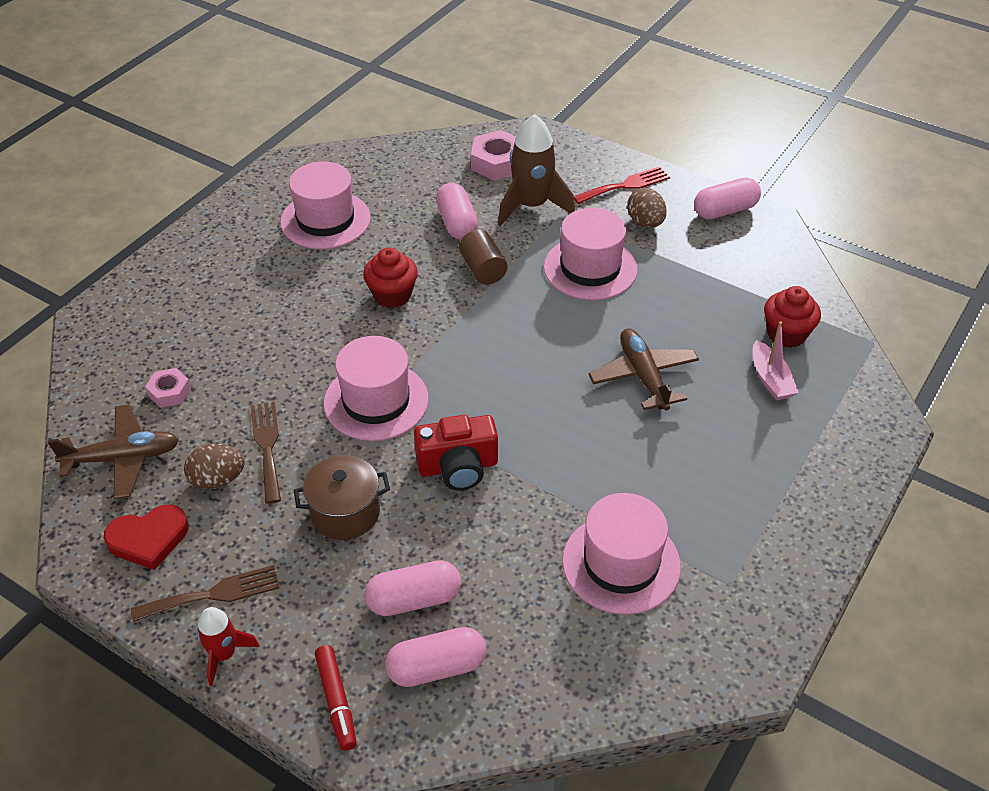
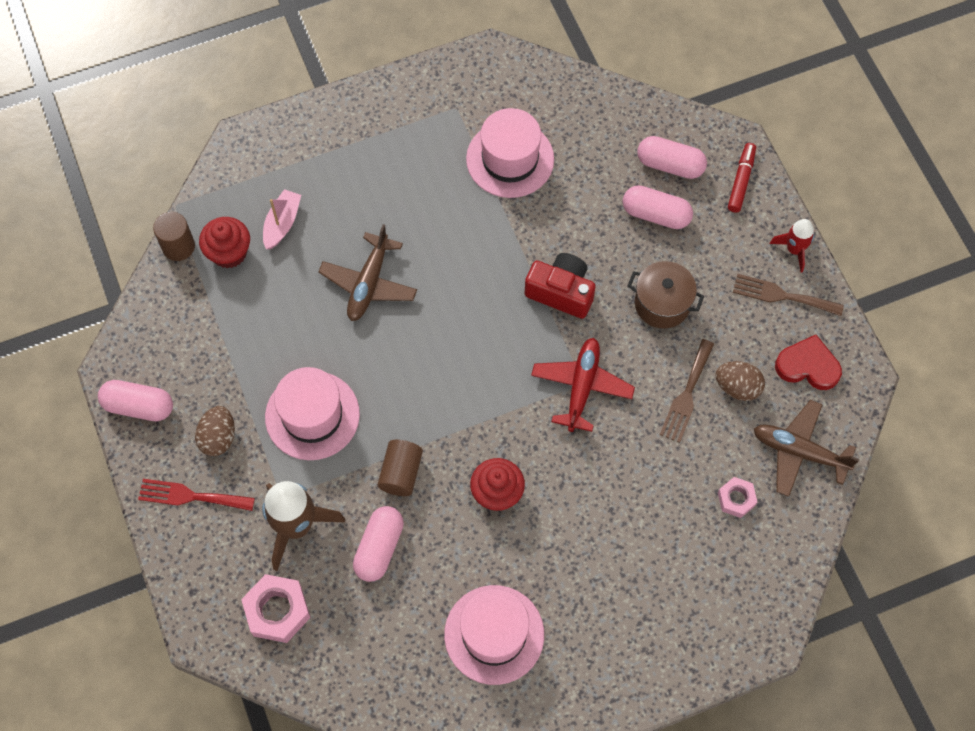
camera: 145 degrees left, 20 degrees up
pink hat [324,336,429,441] -> red plane [531,338,635,432]
none -> brown cylinder [153,212,195,261]

